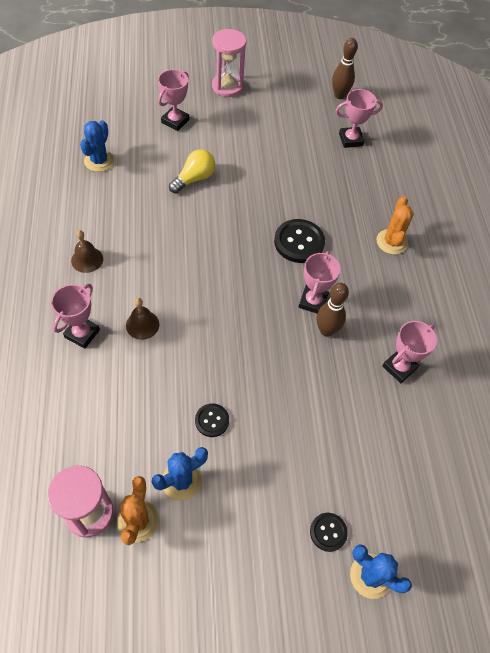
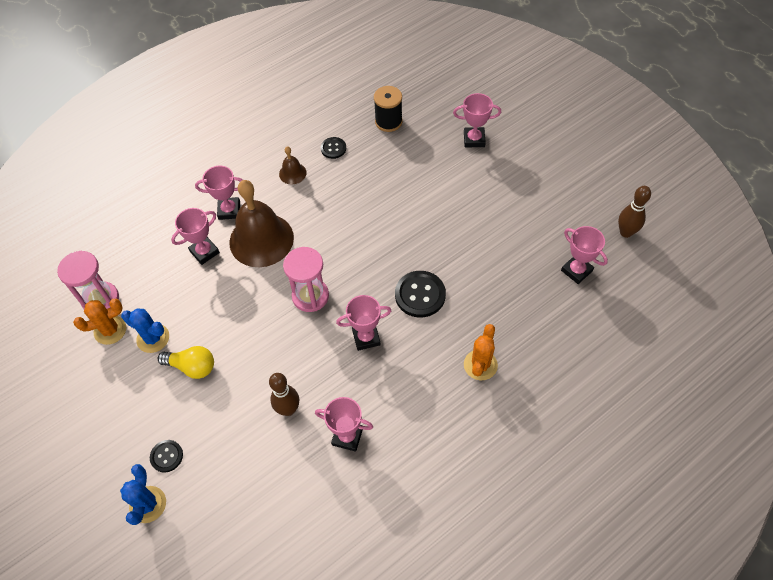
camera: 65 degrees right, 0 degrees up
blue cactus [80,120,115,172] -> black spool [374,86,403,132]
brown bell [126,298,159,340] -> brown bell [230,180,294,267], size x2.22
yellow light bulb [169,149,216,193] -> yellow light bulb moved to [158,346,214,379]
black button [195,403,229,437] -> black button moved to [321,137,346,159]
pink hourglass [212,29,246,97] -> pink hourglass moved to [283,247,329,312]
brown bowling pin [317,283,349,337] -> brown bowling pin moved to [269,373,299,416]
orange cactus [376,196,414,254] -> orange cactus turned 45 degrees counterclockwise [464,324,498,380]
none -> pink trophy [171,208,220,265]

